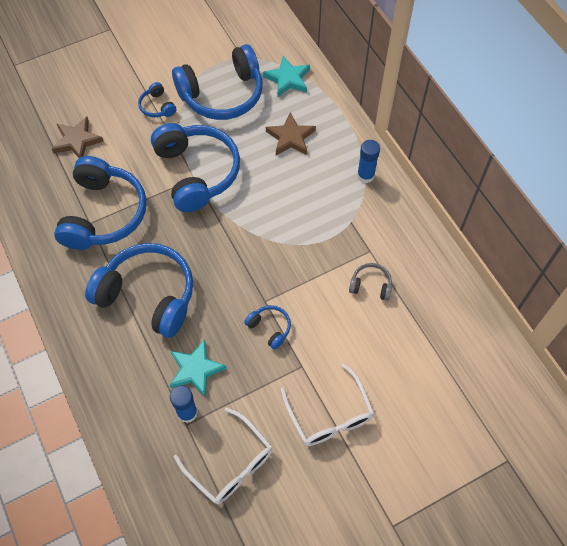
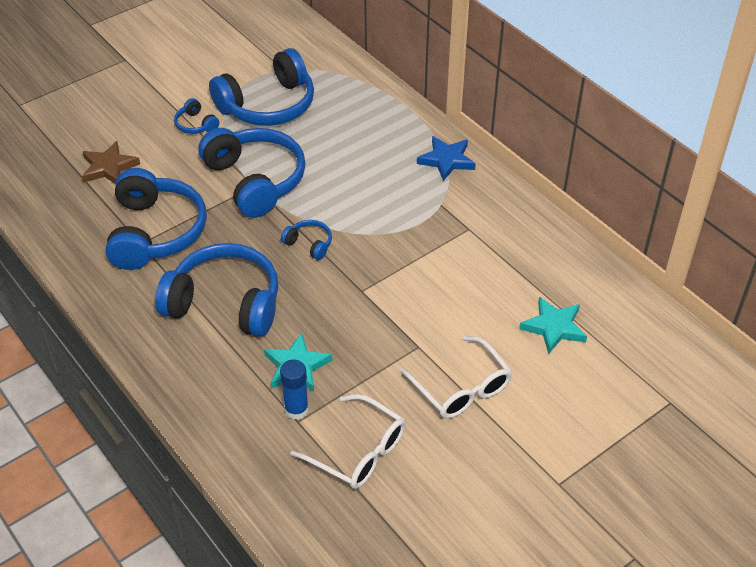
camera: 10 degrees left, 15 degrees down
blue headphones [244,305,291,350] -> blue headphones moved to [281,220,332,260]
turquoise star [263,56,310,97] -> turquoise star moved to [519,297,587,354]
brown star [266,112,316,155] -> none
grey headphones [349,263,392,301] -> none
blue glue stick [357,140,380,183] -> blue star [417,136,476,181]

